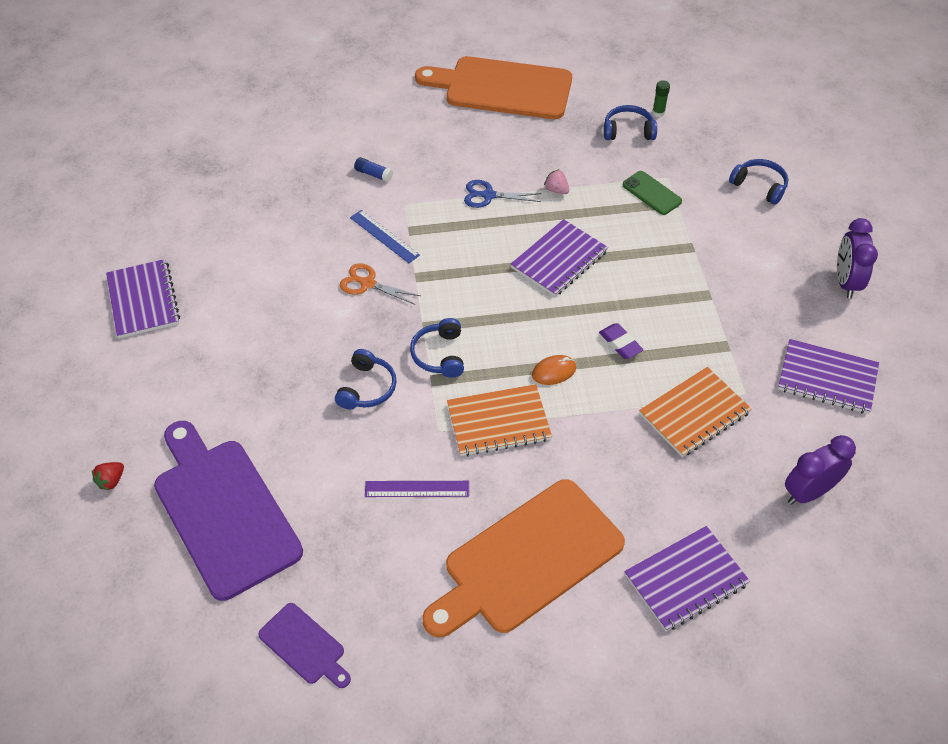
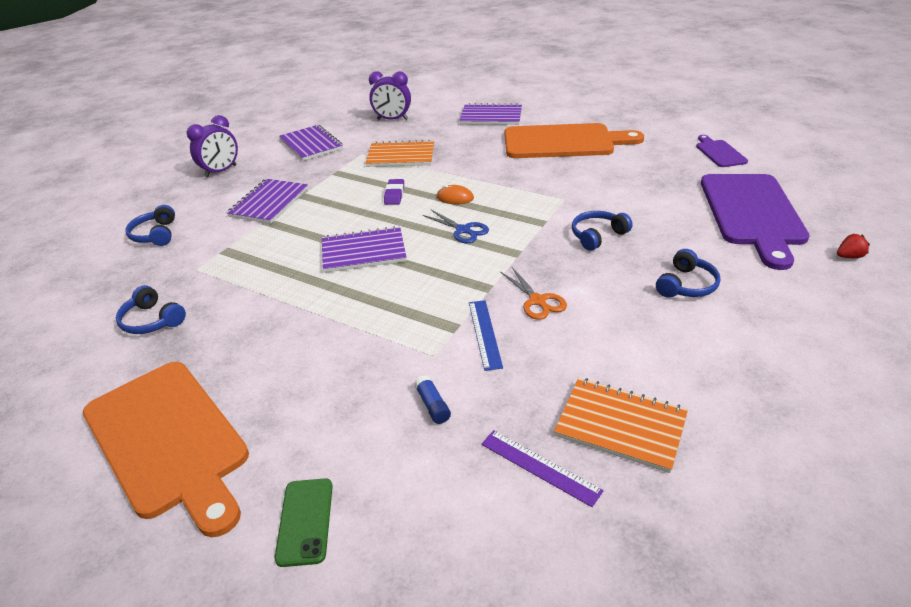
camera: 140 degrees left, 15 degrees down
purple notebook [106,259,180,338] -> purple notebook moved to [226,179,308,224]
purple ruler [365,481,469,497] -> purple ruler moved to [481,430,603,507]
blue headphones [410,318,464,378] -> blue headphones moved to [656,249,721,298]
orange notebook [447,384,552,456] -> orange notebook moved to [554,378,688,473]
blue scissors [464,180,541,208] -> blue scissors moved to [422,210,489,243]
pink strawberry [544,170,569,194] -> none
green phone [623,171,682,215] -> green phone moved to [275,478,333,567]
green glue stick [652,80,670,117] -> none

